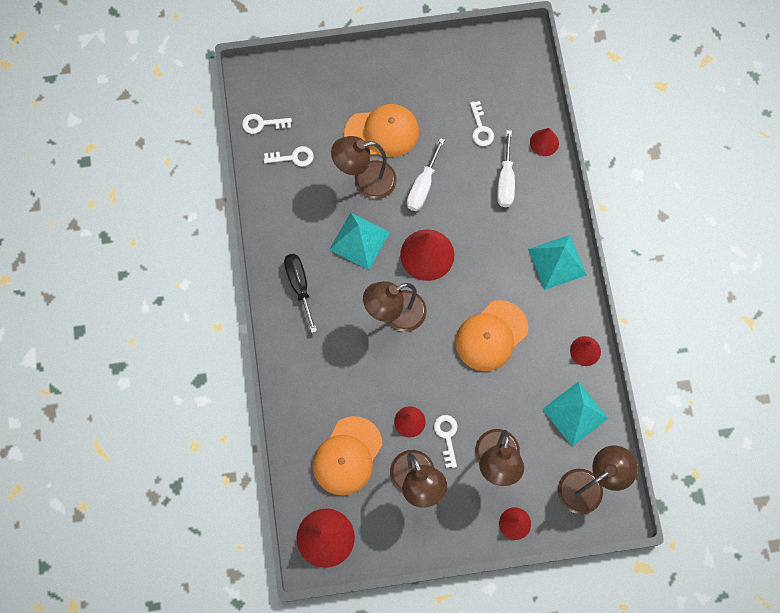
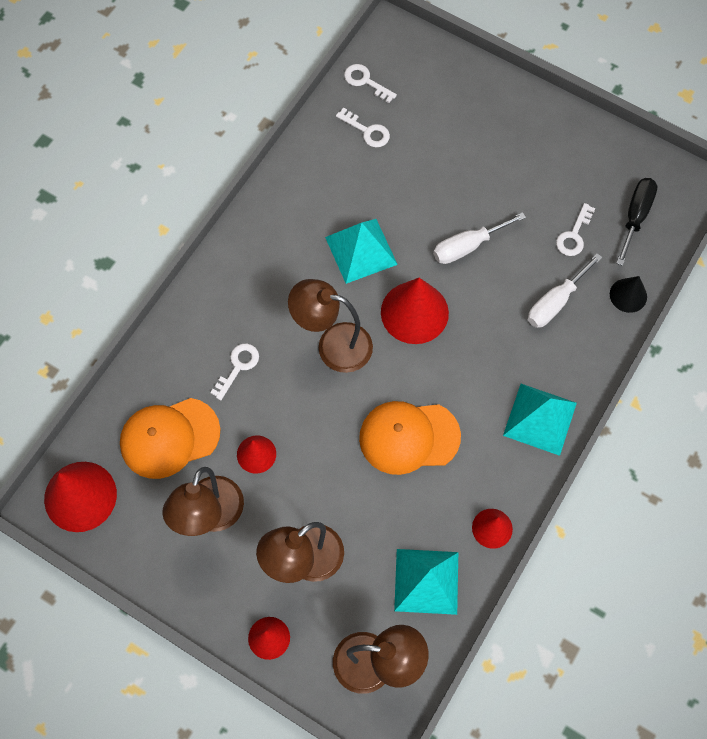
camera: 40 degrees right, 5 degrees down
black screwdriver [284,254,317,333] -> black screwdriver moved to [616,178,658,266]
brown lamp [331,136,397,199] -> none
orange cap [344,104,419,157] -> none
white key [434,415,458,468] -> white key moved to [210,344,259,400]
red cone [530,128,559,156] -> black cone [610,276,647,313]

